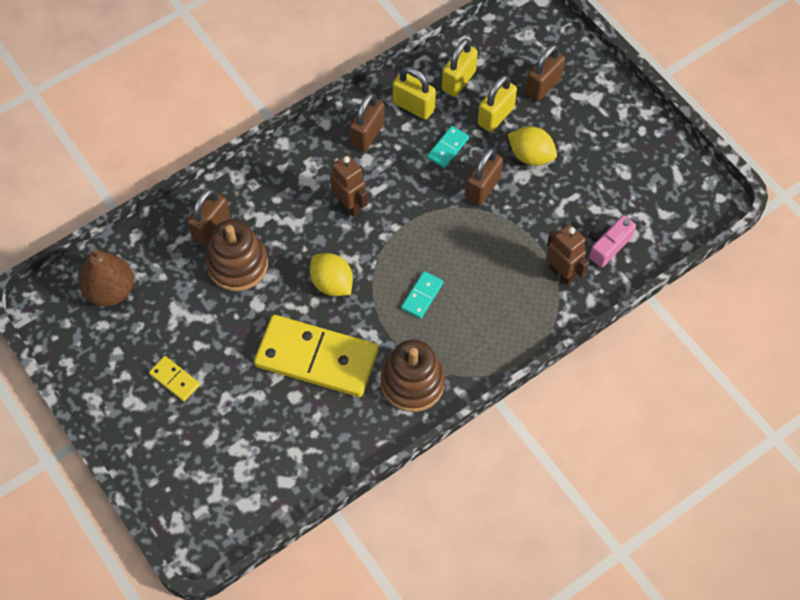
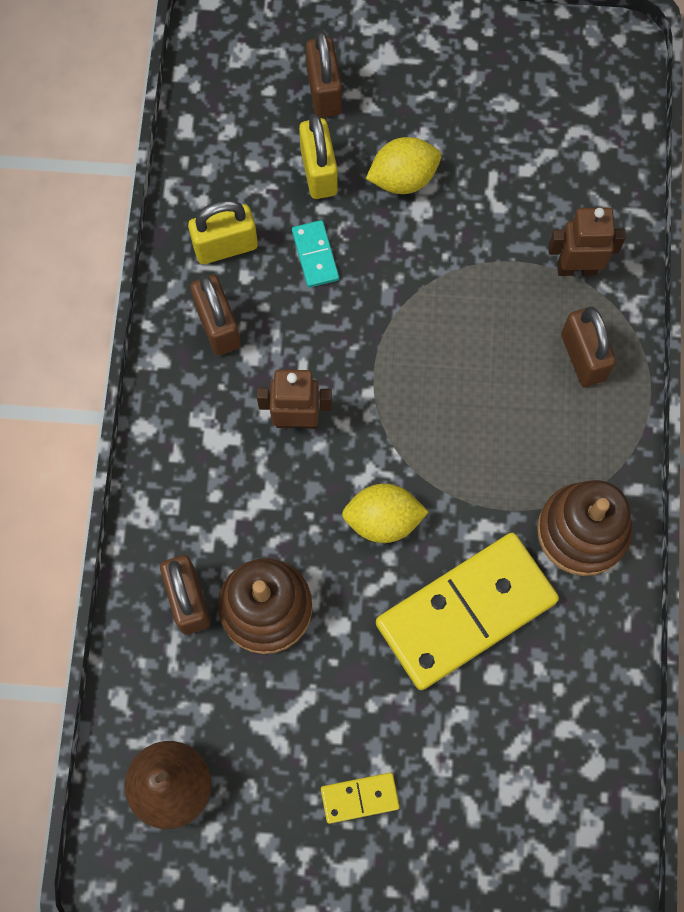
camera: 50 degrees left, 10 degrees up
turquoise domino [401,271,443,319] -> none
yellow padlock [442,38,478,97] -> none
brown padlock [466,148,503,206] -> brown padlock moved to [561,307,616,387]
pink camera [588,215,636,267] -> none

